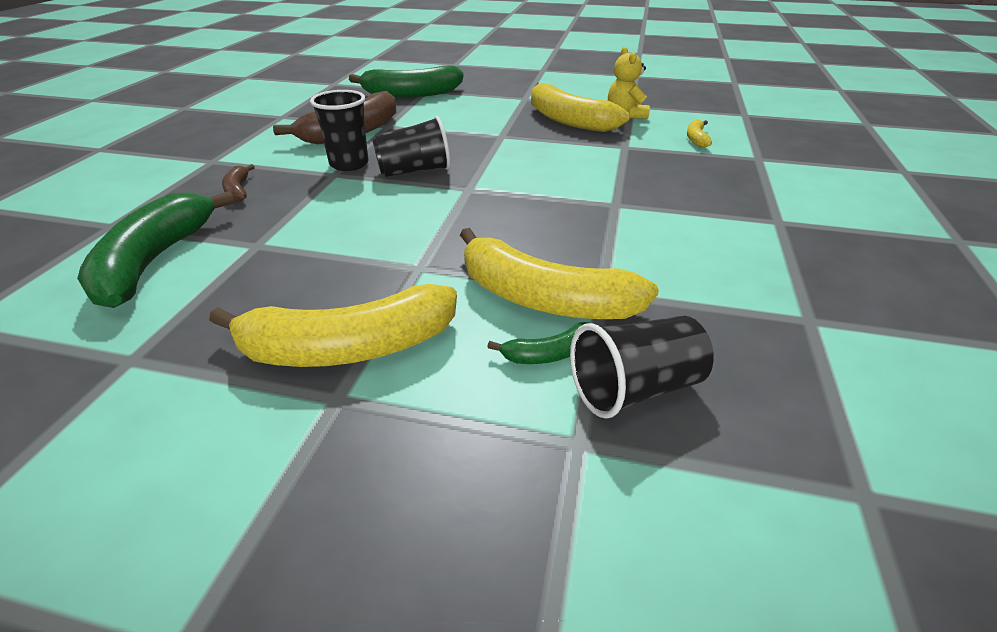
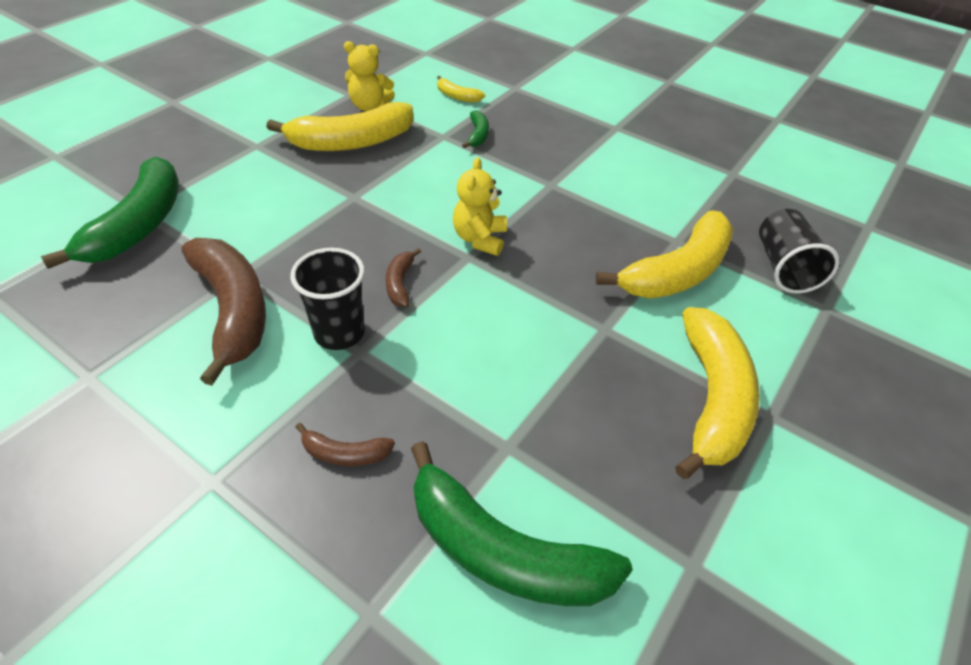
camera: 70 degrees left, 10 degrees up
black cup [372,116,451,177] -> brown banana [386,248,421,307]
green banana [487,322,588,364] -> green banana moved to [462,110,489,148]
none -> yellow teddy bear [453,157,507,256]

